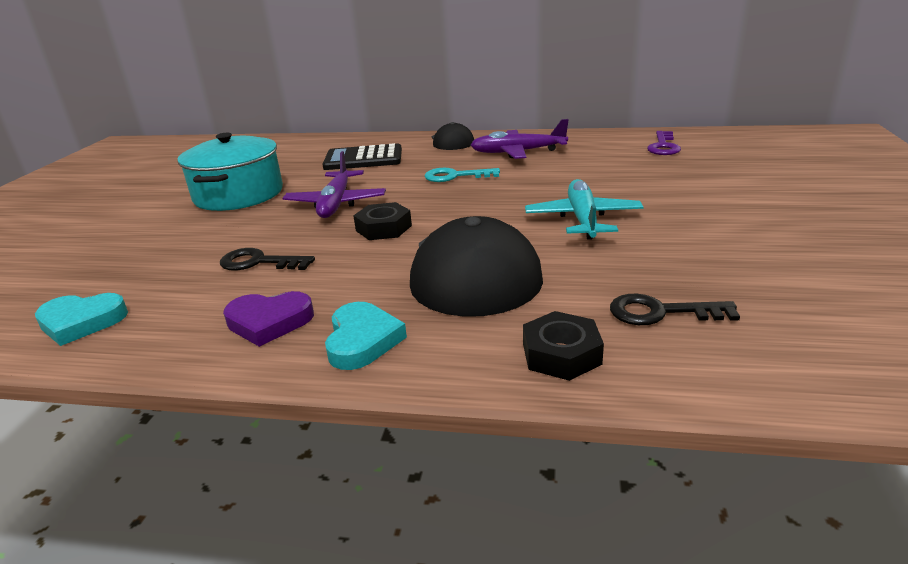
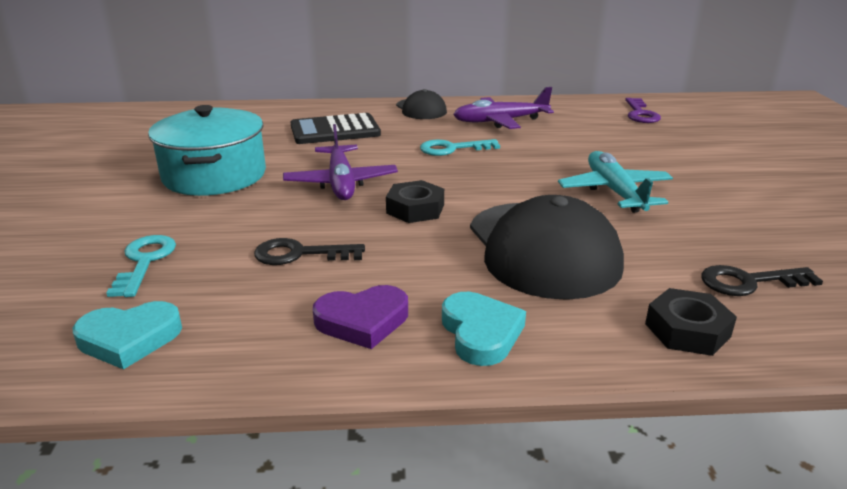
camera: 15 degrees left, 0 degrees up
none -> turquoise key [106,235,176,297]

